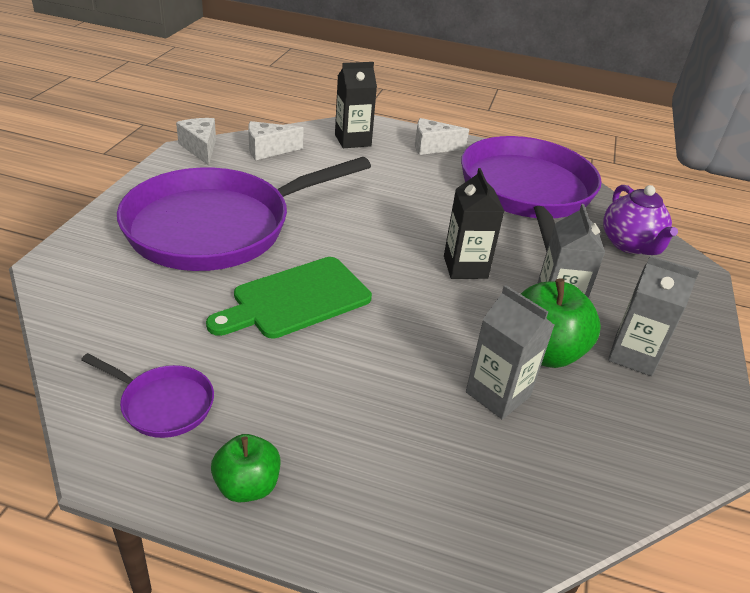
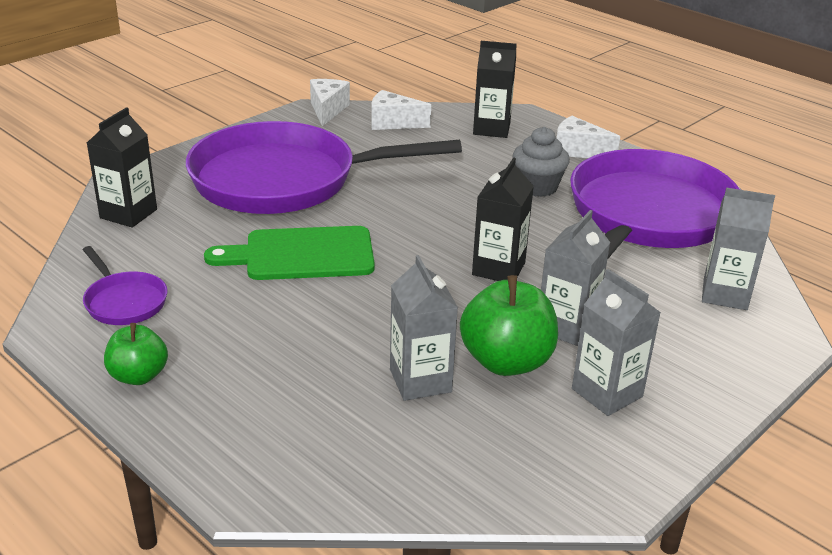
camera: 30 degrees right, 5 degrees down
purple teapot [603,185,678,255] -> grey carton [702,188,775,310]
none -> black carton [87,107,157,228]
none -> grey cupcake [512,127,570,197]

